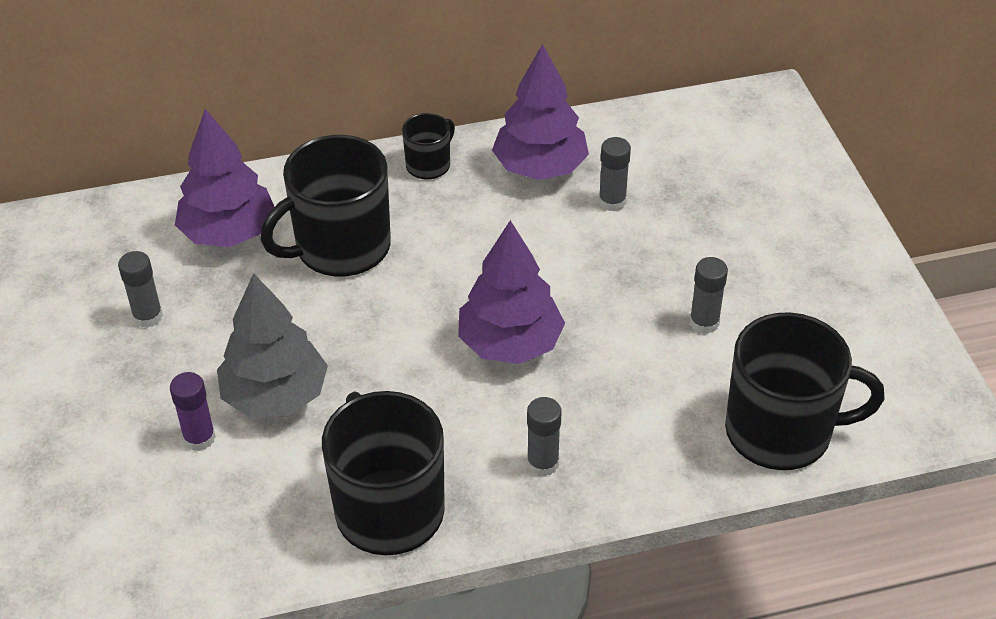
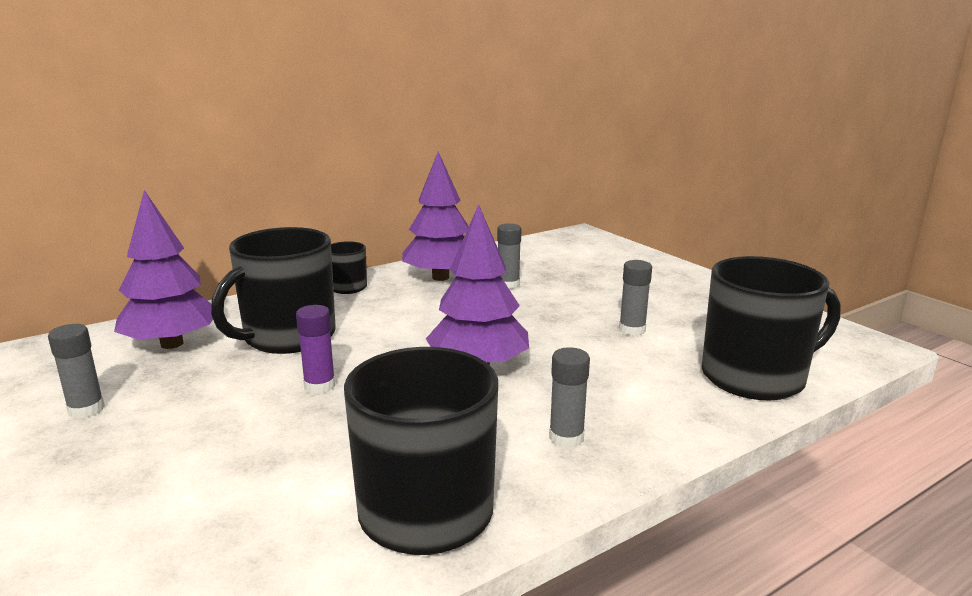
camera: 20 degrees left, 25 degrees down
purple glue stick [170,372,216,451] -> purple glue stick moved to [296,305,335,394]
grey tree [217,273,328,417] -> none

